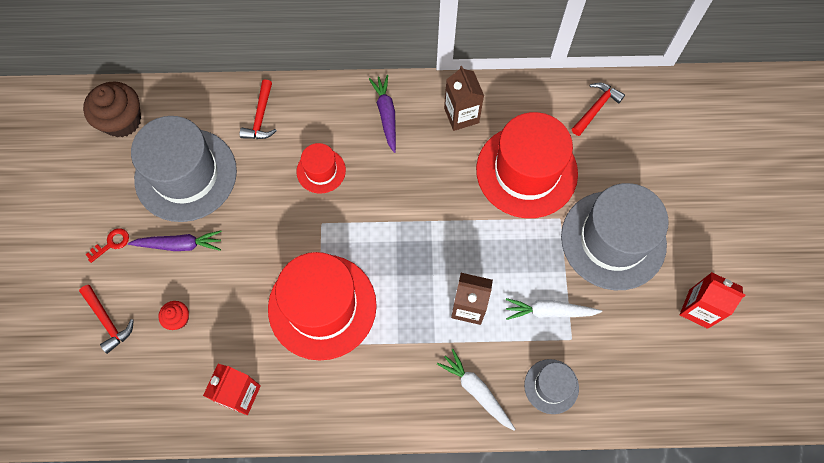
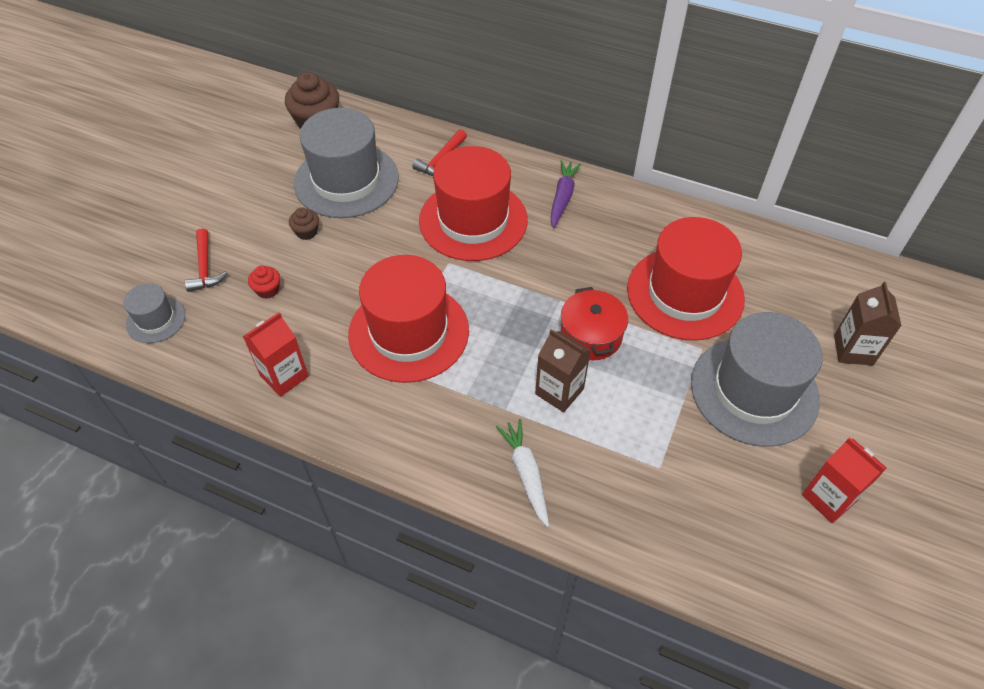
camera: 25 degrees right, 15 degrees down
red key [85,228,129,263] -> none
purple carrot [128,230,222,251] -> brown cupcake [289,207,319,240]
red hat [297,143,346,194] -> red hat [419,146,528,261], size x2.06
brown carton [444,66,484,131] -> brown carton moved to [834,282,902,366]
white carrot [506,298,602,320] -> none
grey hat [524,359,579,414] -> grey hat moved to [123,283,185,343]
red hammer [572,83,625,136] -> none
none -> red pot [561,287,628,360]

